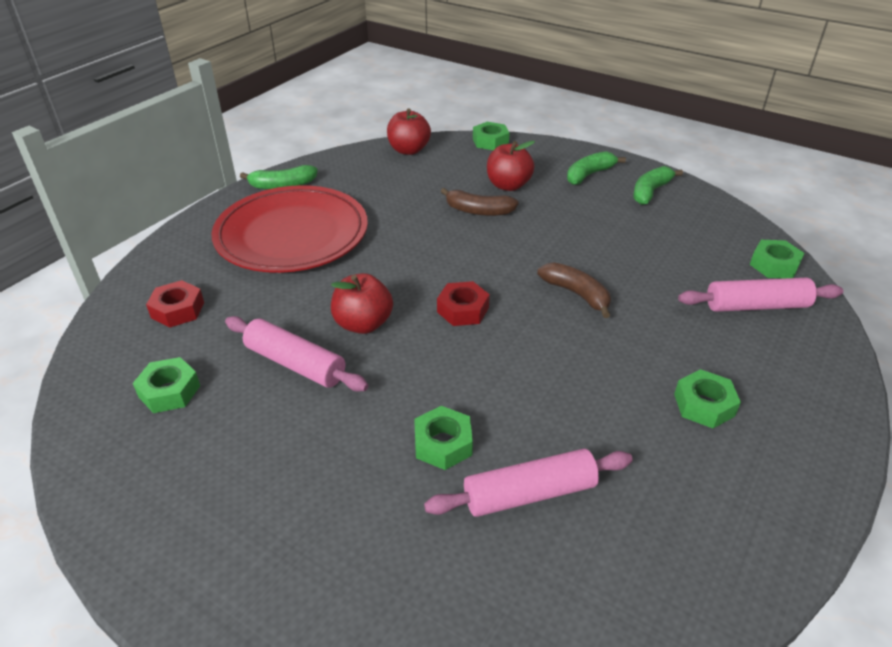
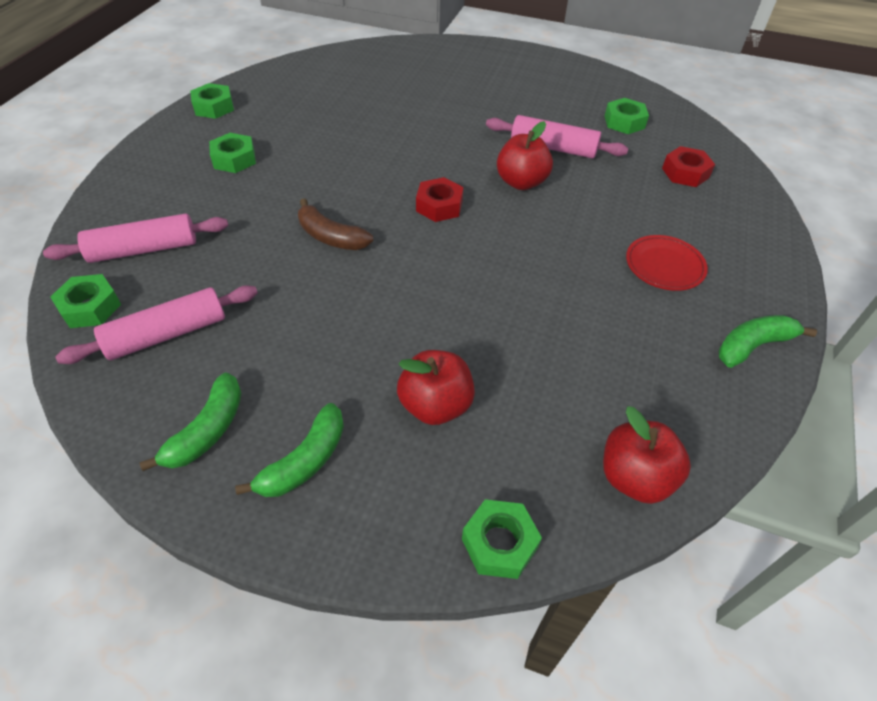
camera: 165 degrees right, 10 degrees up
red plate [211,185,368,273] -> red plate [626,235,708,291], size x0.44
green nut [414,406,473,470] -> green nut moved to [190,83,234,119]
pink rolling pin [424,449,633,517] -> pink rolling pin moved to [55,285,258,364]
brown banana [440,188,519,216] -> none

